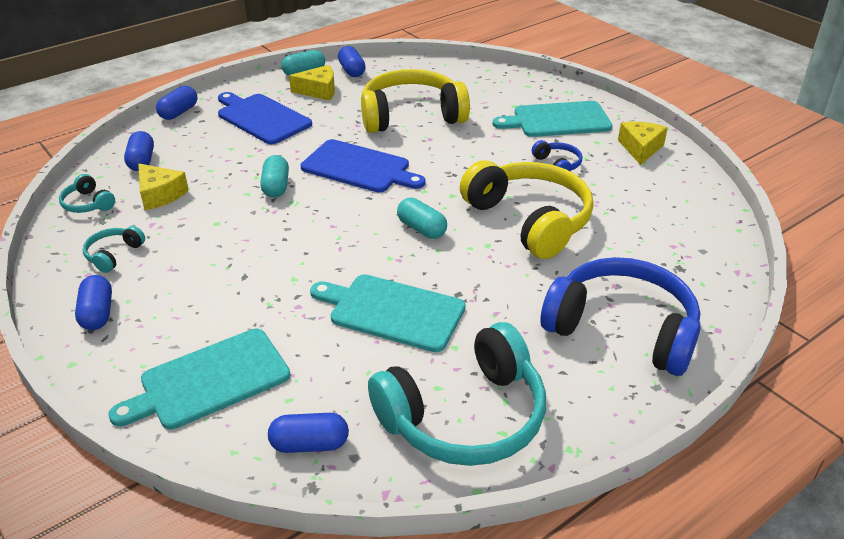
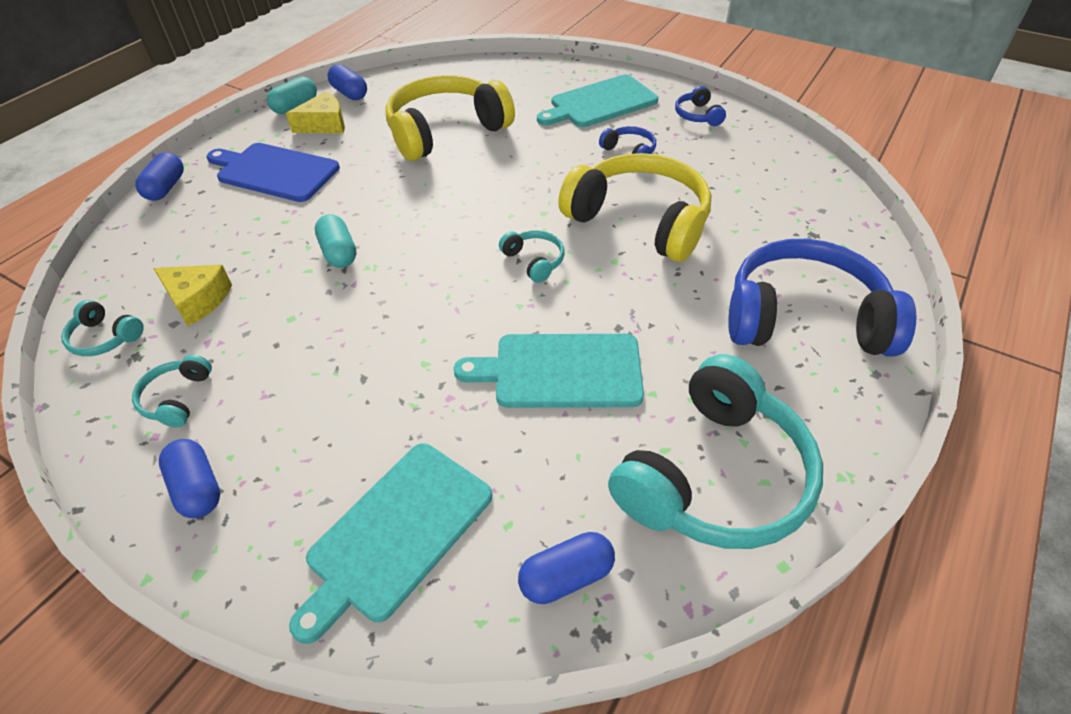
camera: 20 degrees left, 10 degrees up
blue capsule [124,131,154,171] -> none
blue cutting board [301,139,426,192] -> none
turquoise capsule [397,198,447,239] -> turquoise headphones [499,230,564,283]
yellow cheese [618,122,668,165] -> blue headphones [675,86,726,126]

